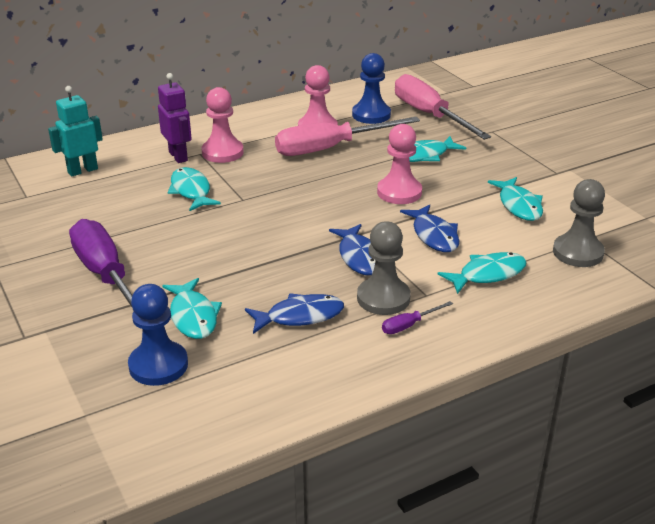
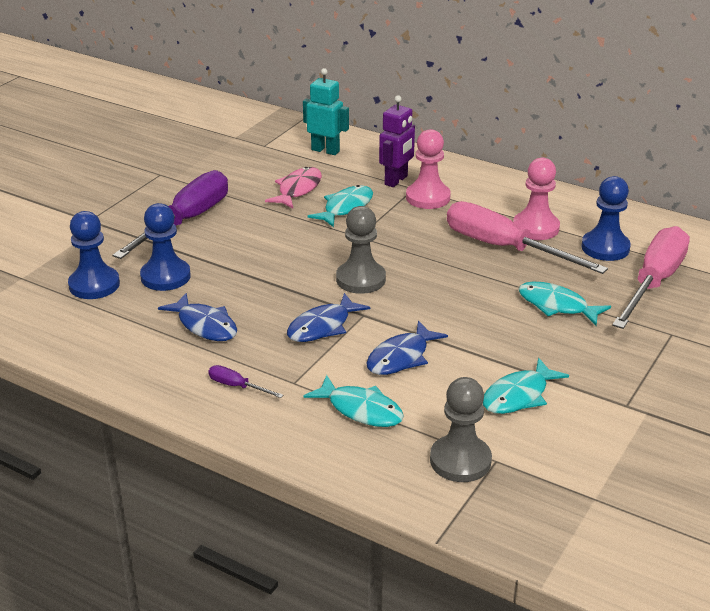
camera: 60 degrees right, 0 degrees up
turquoise fish [162,278,222,339] -> blue pawn [140,203,191,291]
grey pawn [357,221,411,315] -> grey pawn moved to [336,206,386,294]
pink pawn [377,124,422,204] -> none
none -> pink fish [265,167,322,208]

